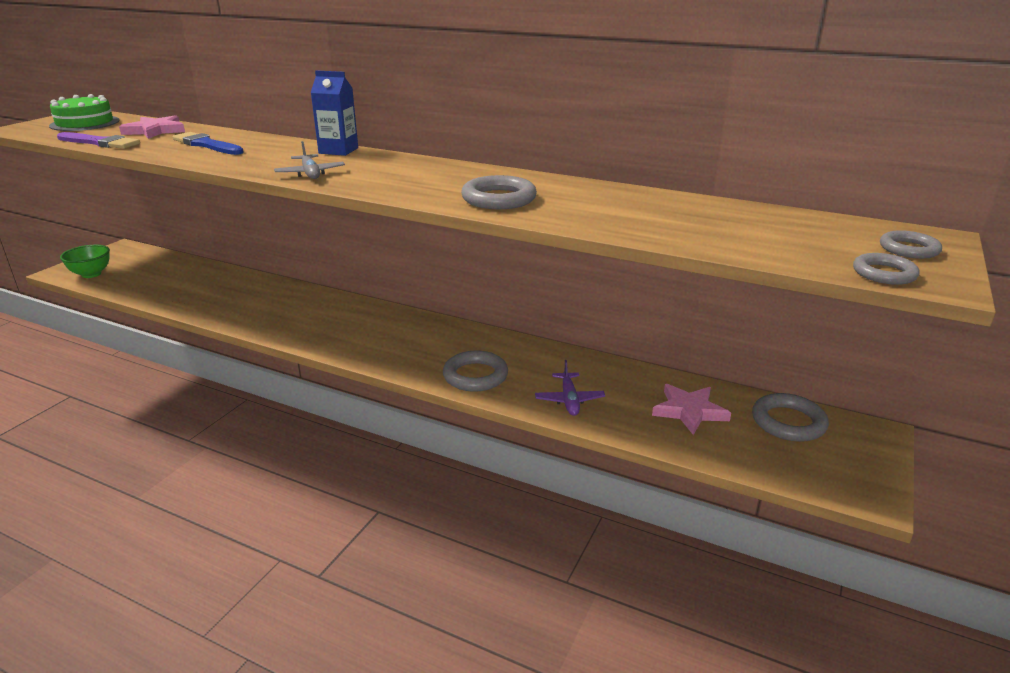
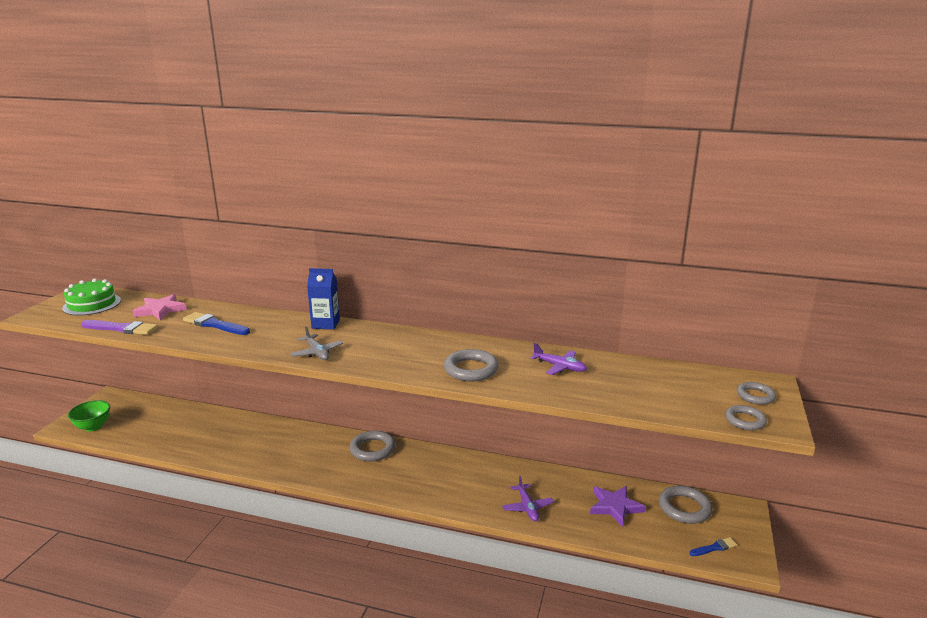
camera: 10 degrees left, 5 degrees down
grey ring [443,351,508,392] -> grey ring moved to [350,431,396,462]
pink star [652,384,731,435] -> purple star [590,486,646,527]
none -> purple plane [530,343,587,375]
none -> blue brush [689,537,737,556]

